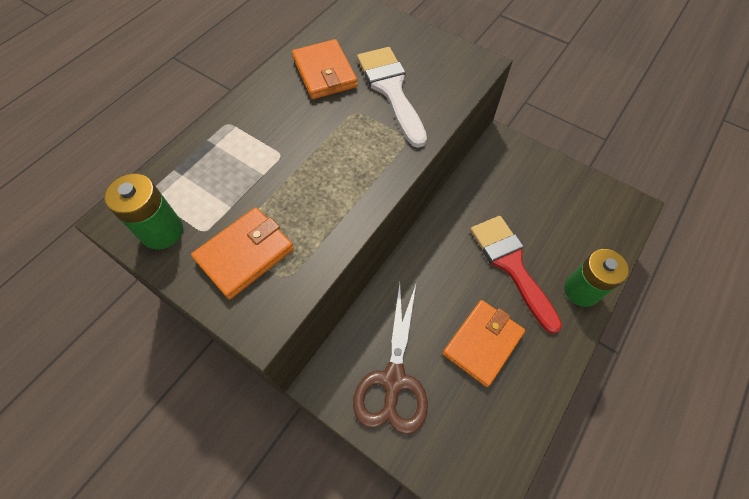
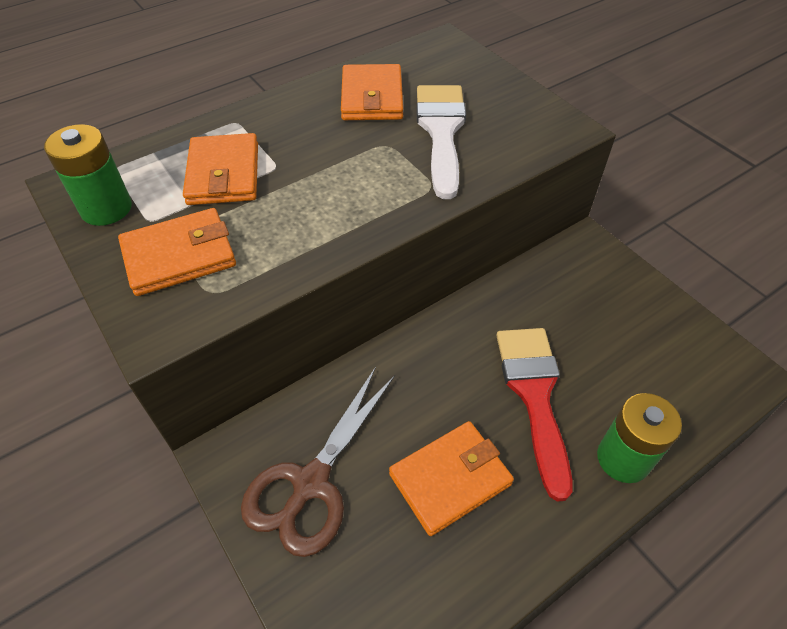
camera: 20 degrees right, 10 degrees down
none -> orange wallet [183,133,258,205]

